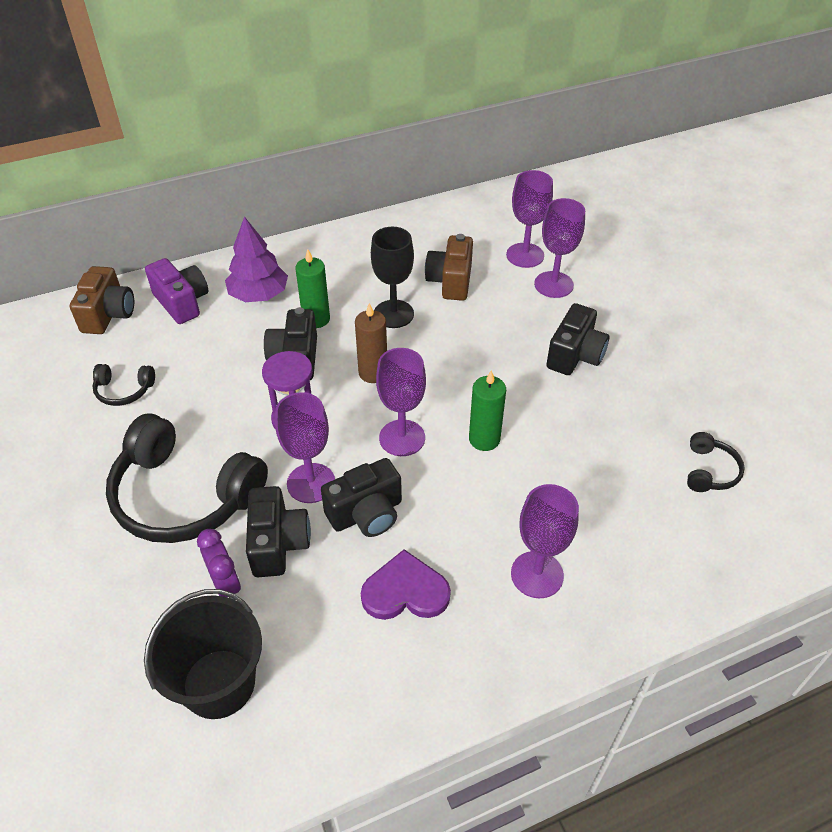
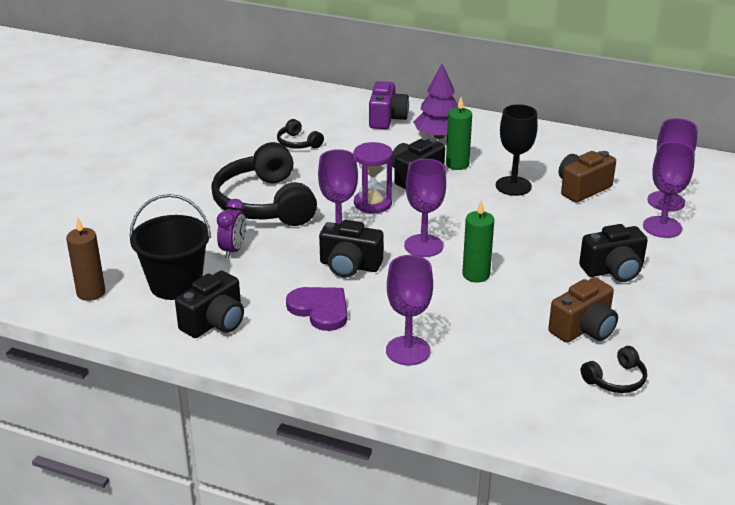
camera: 45 degrees right, 15 degrees down
brown camera [70,266,134,334] -> brown camera moved to [548,277,618,343]
black camera [246,486,311,577] -> black camera moved to [175,270,244,338]
brown candle [355,303,387,383] -> brown candle moved to [66,218,105,301]

